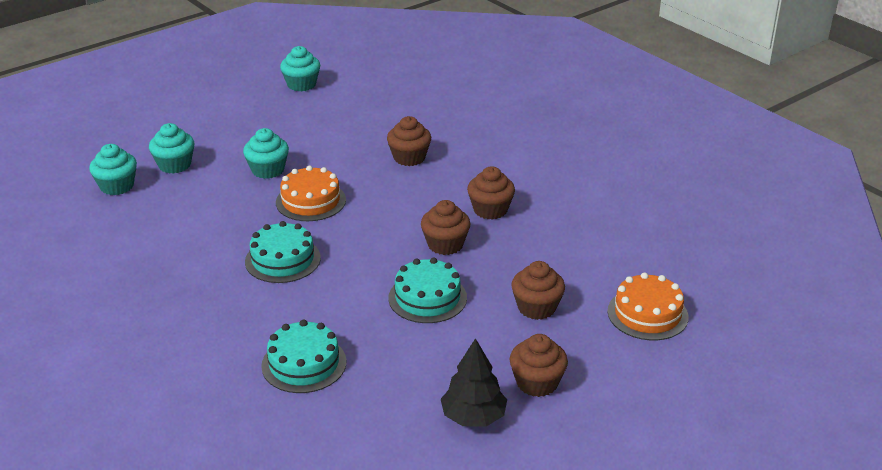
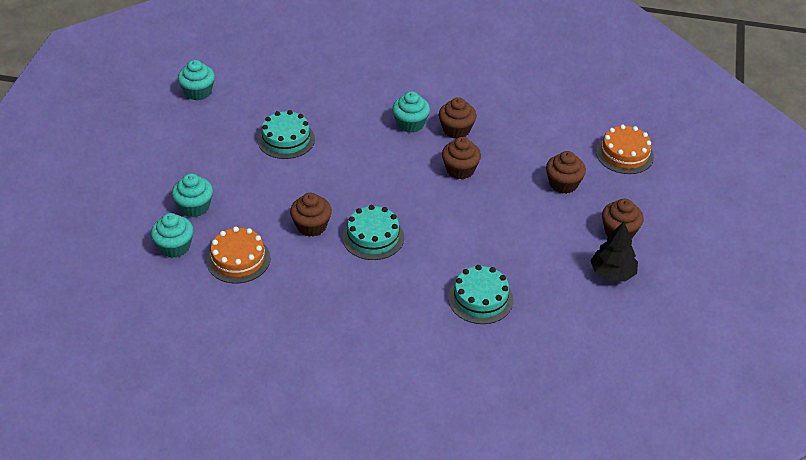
camera: 40 degrees left, 10 degrees up
turquoise cupcake [243,128,289,179] -> turquoise cupcake moved to [392,91,430,133]
orange cake [276,165,346,221] -> orange cake moved to [207,227,271,283]
brown cupcake [387,116,431,166] -> brown cupcake moved to [290,193,332,237]
turquoise cake [388,257,467,323] -> turquoise cake moved to [258,110,315,159]

